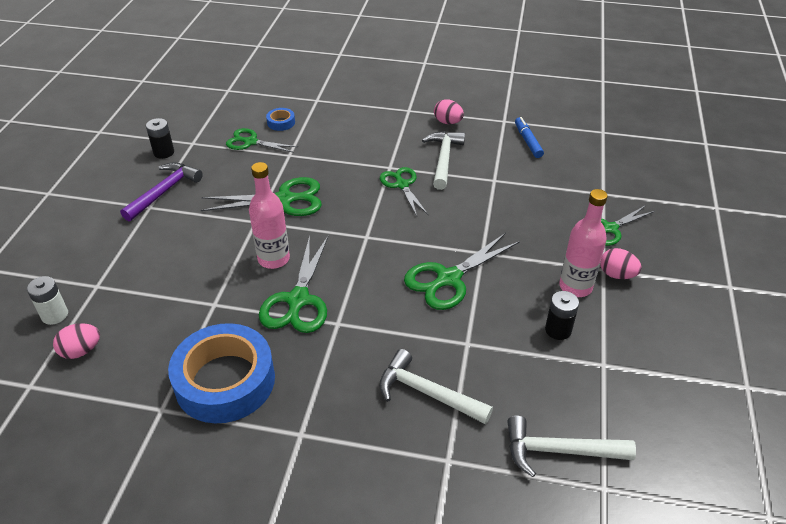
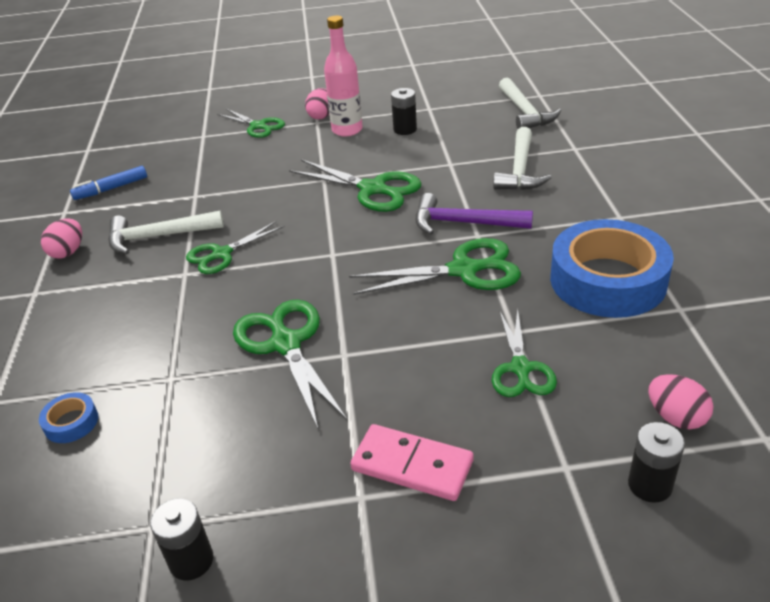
camera: 105 degrees left, 5 degrees down
white battery [27,276,68,325] -> black battery [628,422,685,503]
purple hammer [120,162,203,221] -> purple hammer moved to [416,193,533,235]
green scissors [226,128,298,153] -> green scissors moved to [492,309,557,397]
pink bottle [249,162,290,269] -> none
none -> pink domino [350,424,473,501]

